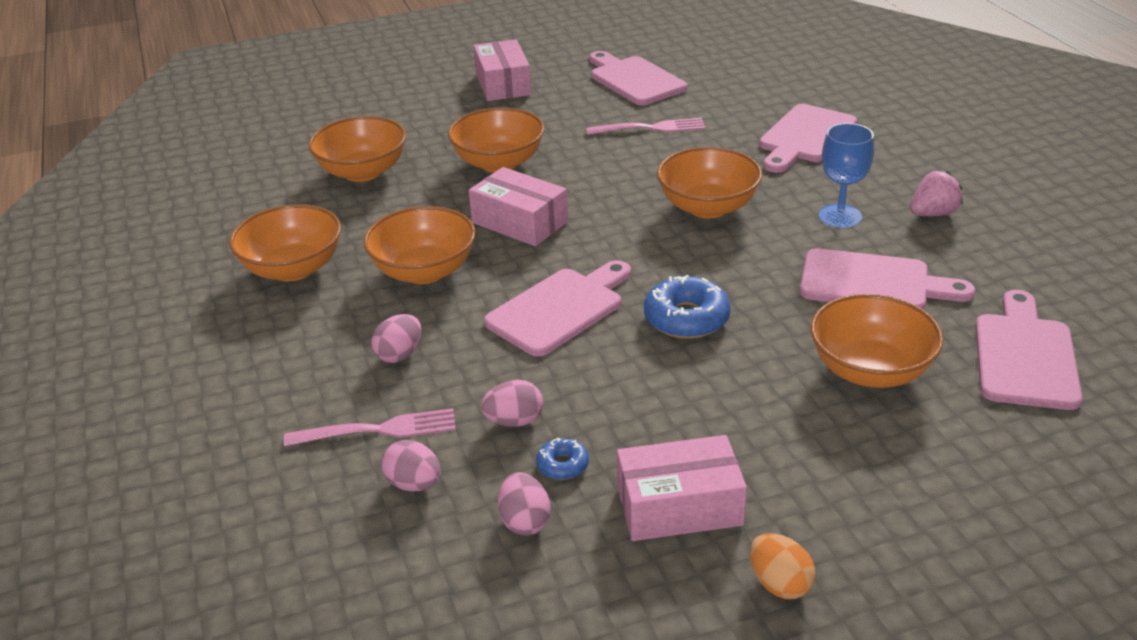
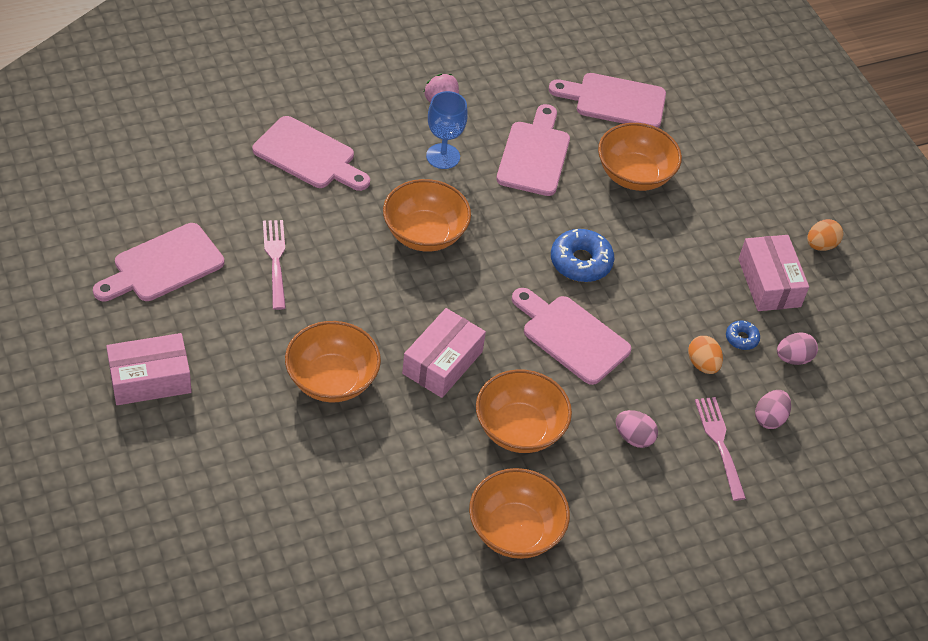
camera: 100 degrees left, 15 degrees up
orange bowl [308,116,406,182] -> none
pink egg [481,380,543,427] -> orange egg [688,336,723,374]

